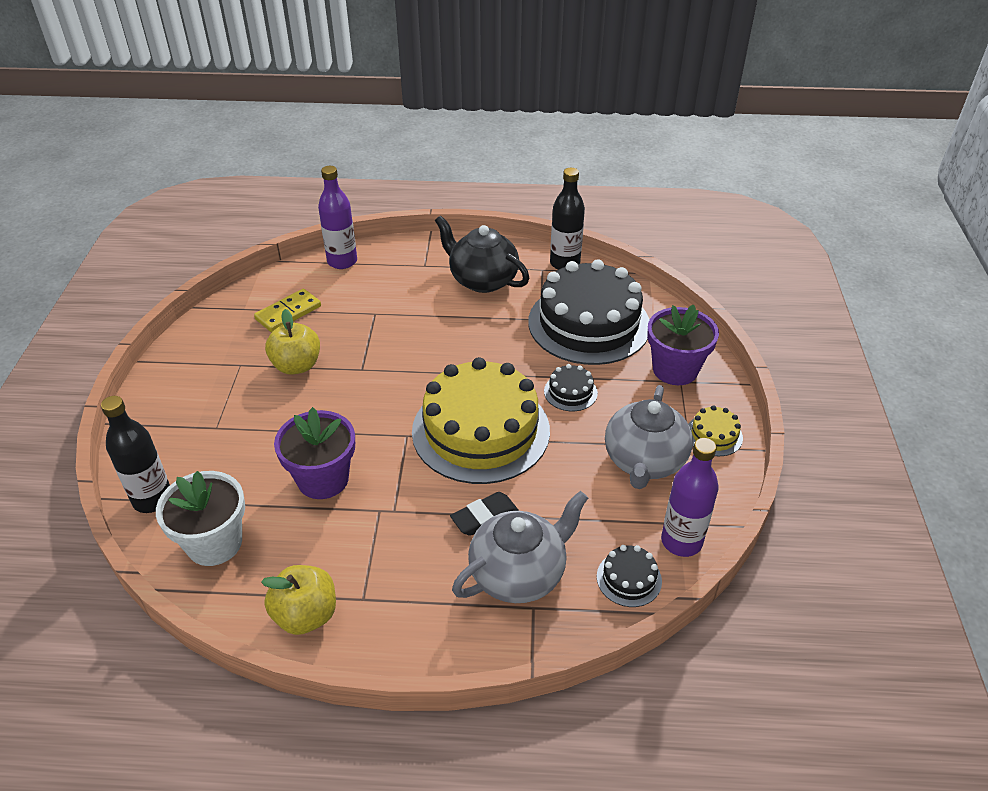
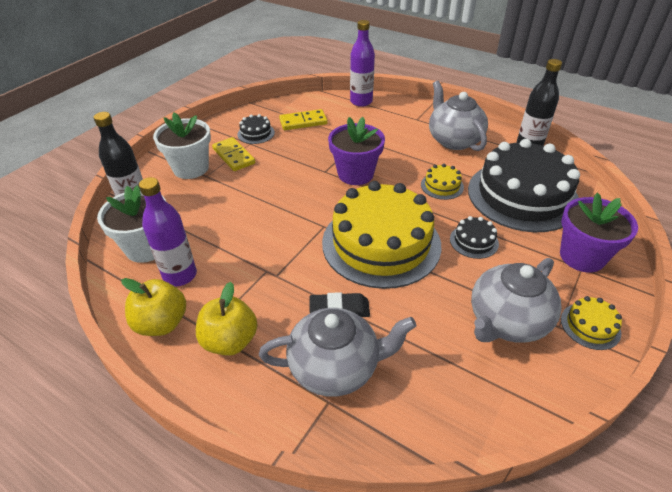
camera: 30 degrees right, 0 degrees up
yellow apple [265,309,320,375] -> yellow apple moved to [196,282,258,356]
purple flower pot [274,407,355,499] -> purple flower pot moved to [328,117,385,185]
black teapot [435,216,529,293] -> grey teapot [429,81,488,151]
black cake [597,545,662,607] -> black cake moved to [237,114,275,144]
purple bottle [661,438,719,557] -> purple bottle moved to [139,177,197,286]
none -> white flower pot [153,112,211,179]
none -> yellow domino [212,137,255,171]
none -> yellow cake [421,164,464,200]

